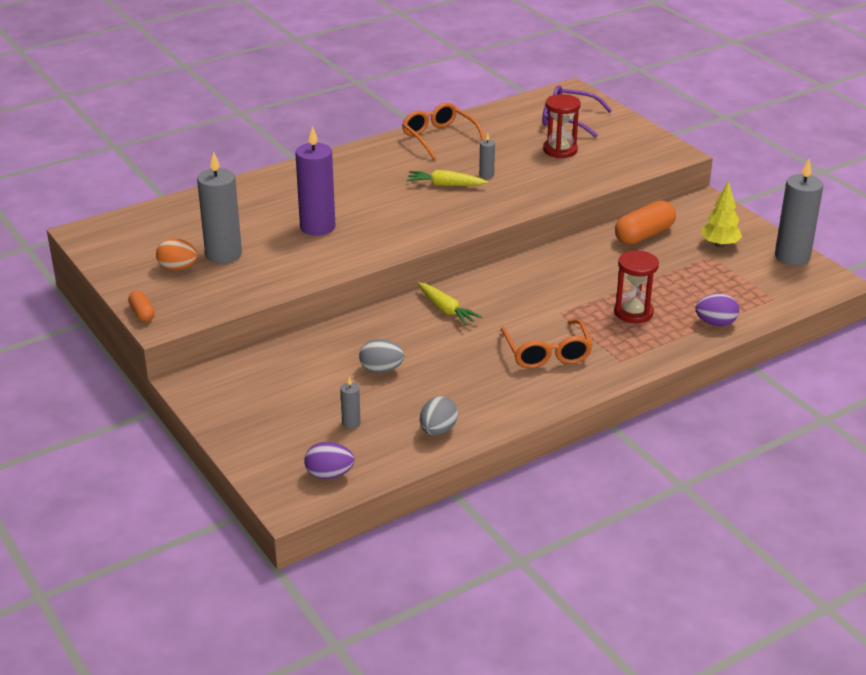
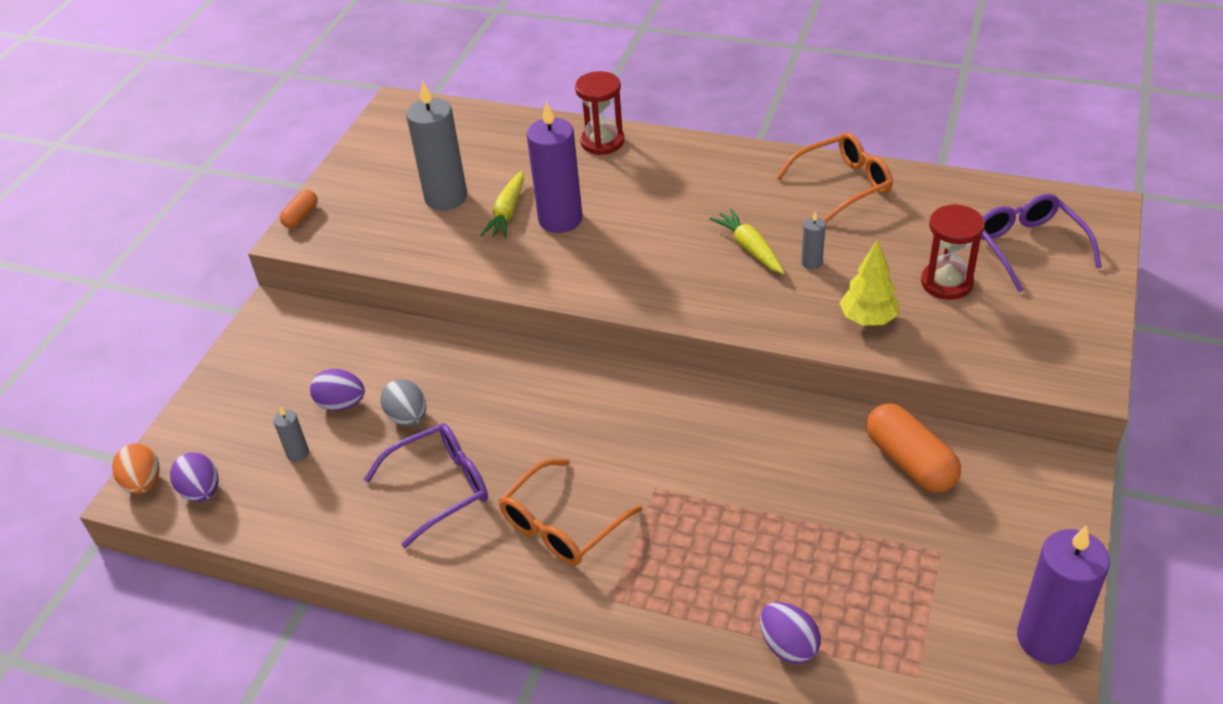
camera: 55 degrees right, 10 degrees up
orange egg [156,238,198,271] -> orange egg moved to [112,444,160,494]
orange glasses [402,103,485,160] -> orange glasses turned 45 degrees clockwise [776,132,893,223]
yellow carrot [417,282,482,326] -> yellow carrot moved to [480,171,524,238]
grey egg [420,396,458,435] -> none
red hourglass [614,250,659,323] -> red hourglass moved to [575,71,624,155]
orange capsule [615,200,676,245] -> orange capsule turned 45 degrees clockwise [866,403,961,493]
yellow tree [701,181,742,248] -> yellow tree moved to [840,240,899,326]
grey candle [775,159,823,266] -> purple candle [1017,525,1110,664]
none -> purple egg [310,369,365,411]
none -> purple glasses [364,423,488,548]

